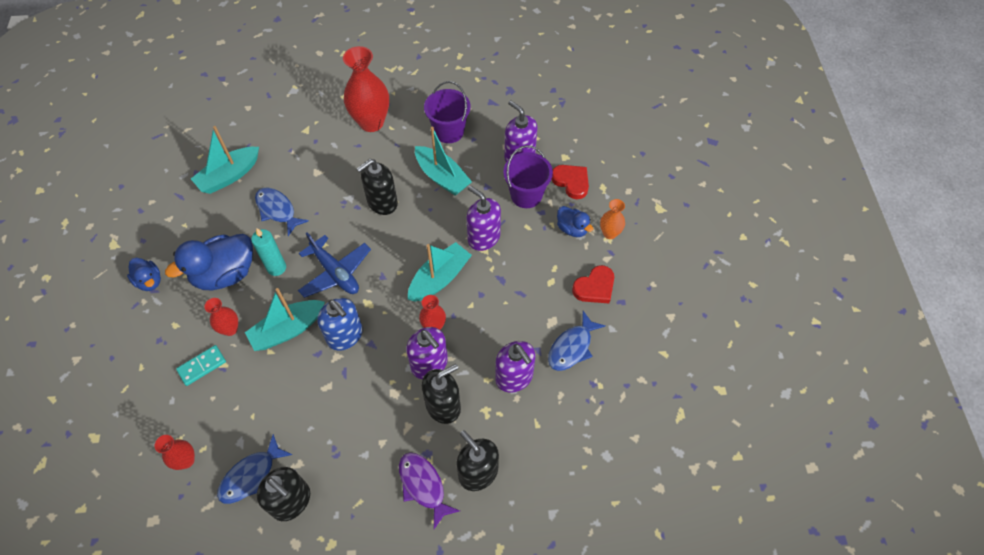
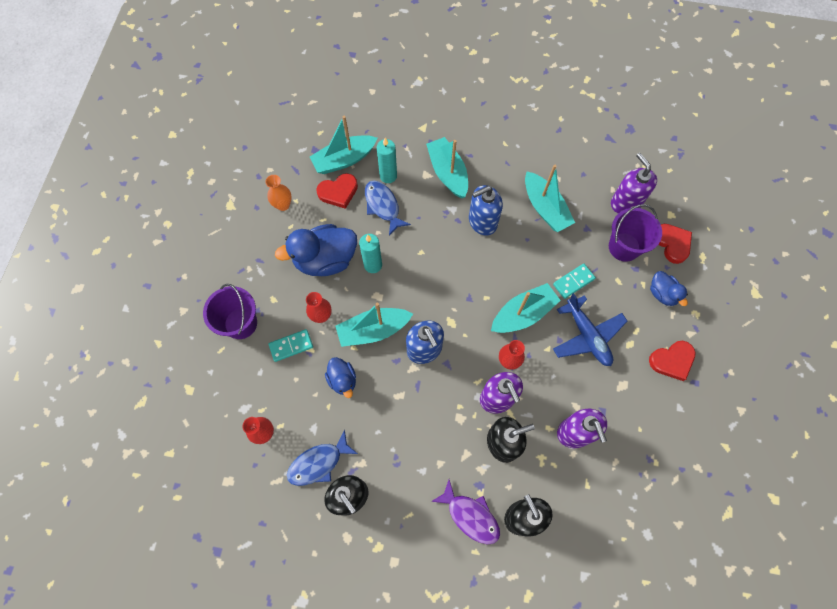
camera: 15 degrees right, 10 degrees up
blue duck [127,258,161,291] -> blue duck moved to [325,357,356,398]
blue plane [298,232,371,298] -> blue plane moved to [553,293,628,366]
red vase [343,46,389,132] -> none
black soap dispenser [357,159,398,215] -> blue soap dispenser [469,185,503,235]
purple fish [399,452,460,529] -> purple fish turned 150 degrees clockwise [431,480,500,545]
purple bucket [424,81,471,143] -> purple bucket moved to [203,284,257,339]
purple soap dispenser [467,185,501,251] -> turquoise domino [553,264,596,299]
blue fish [548,311,606,371] -> none
orange vase [600,199,625,239] -> orange vase moved to [265,175,292,211]
none -> red heart [316,173,358,209]
none -> turquoise candle [377,138,397,183]
none -> turquoise boat [426,137,468,198]

